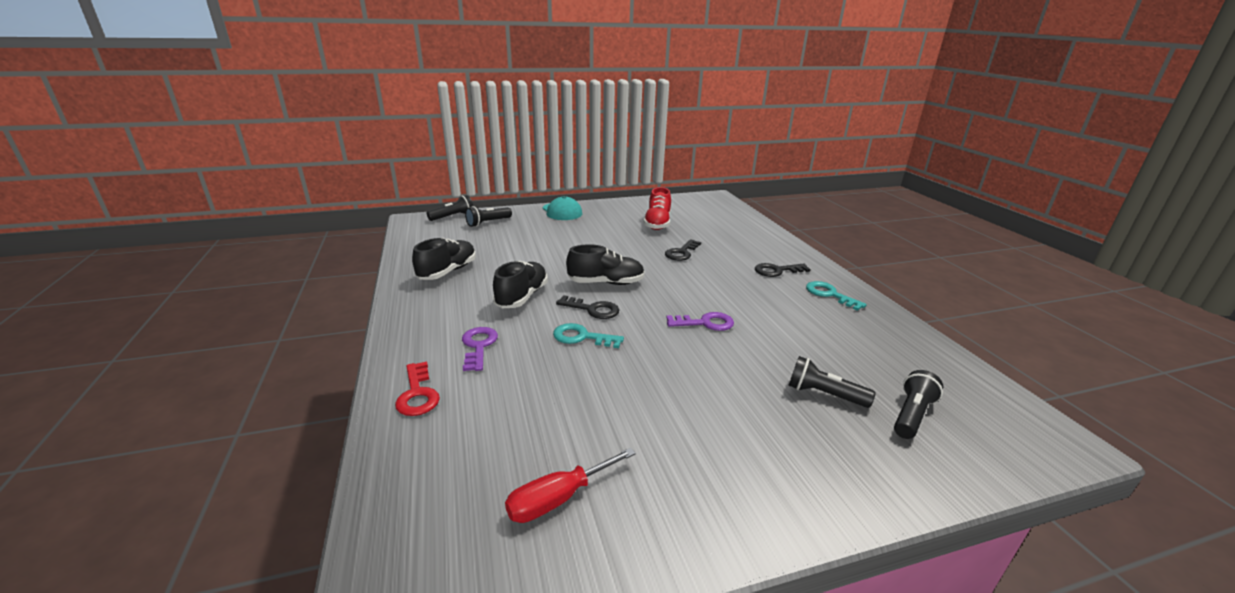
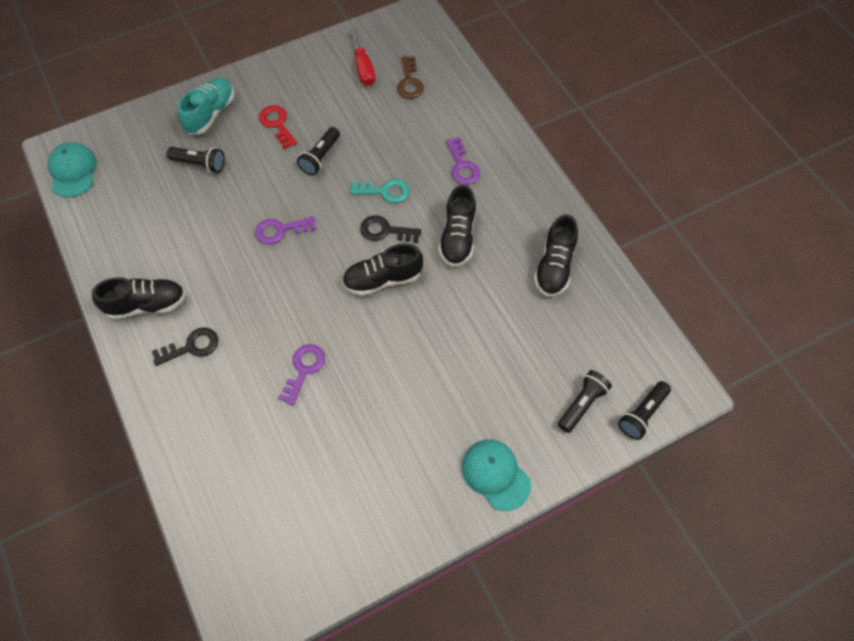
camera: 170 degrees right, 35 degrees up
red key [395,361,440,416] -> red key moved to [259,105,297,149]
red screwdriver [505,448,636,523] -> red screwdriver turned 120 degrees clockwise [350,28,375,86]
red shoe [644,187,671,230] -> none
black key [665,239,701,261] -> purple key [278,344,325,406]
turquoise key [806,281,867,311] -> black shoe [92,277,185,320]
black flashlight [894,370,943,439] -> black flashlight moved to [297,127,340,175]
none -> turquoise cap [48,142,97,198]
none -> turquoise shoe [178,78,234,134]
none -> brown key [397,56,424,99]

